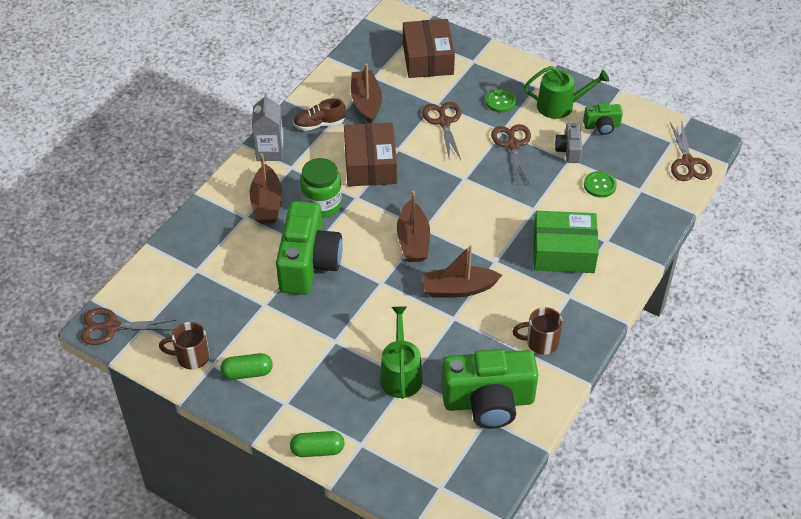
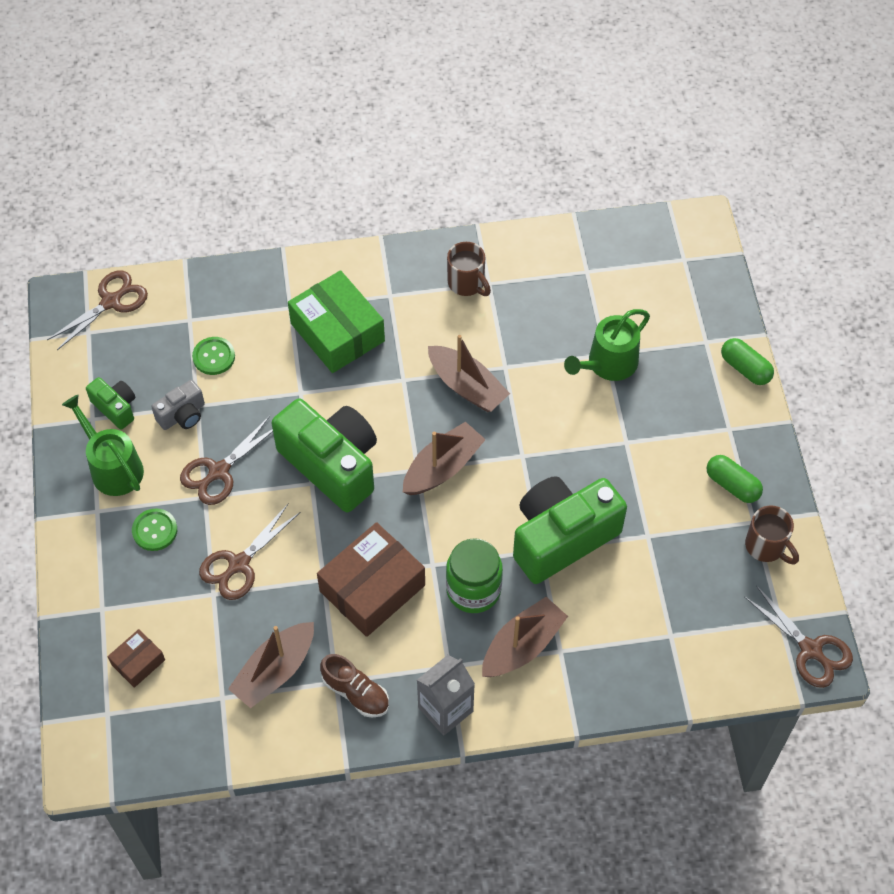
camera: 130 degrees left, 10 degrees up
brown box [403,19,455,78] -> brown box [108,629,165,688], size x0.50
green camera [441,349,538,429] -> green camera moved to [272,399,377,512]

